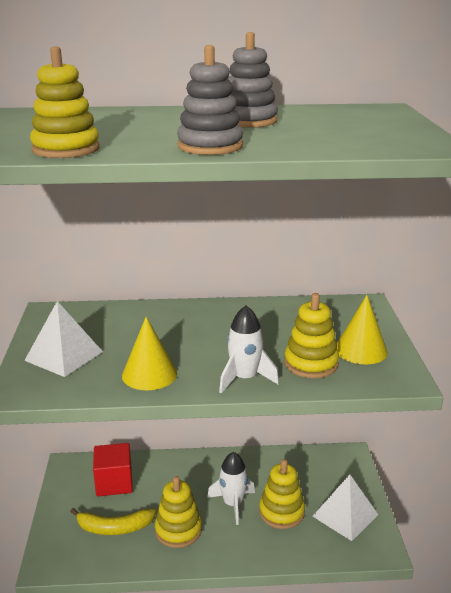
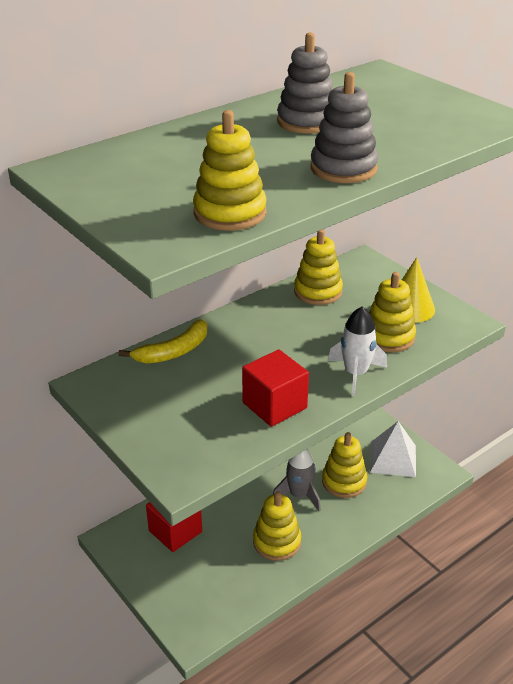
camera: 35 degrees left, 10 degrees up
white pyramid [24,301,103,377] -> none
yellow banana [70,508,156,535] -> yellow banana moved to [118,319,207,364]
yellow cone [122,317,177,390] -> red cube [242,349,309,427]
white rocket [207,452,255,525] -> grey rocket [273,450,321,511]
none -> yellow stacking toy [294,229,343,305]

